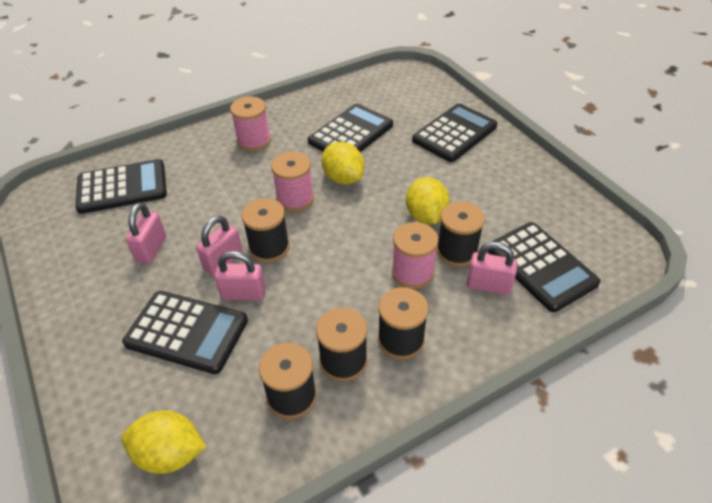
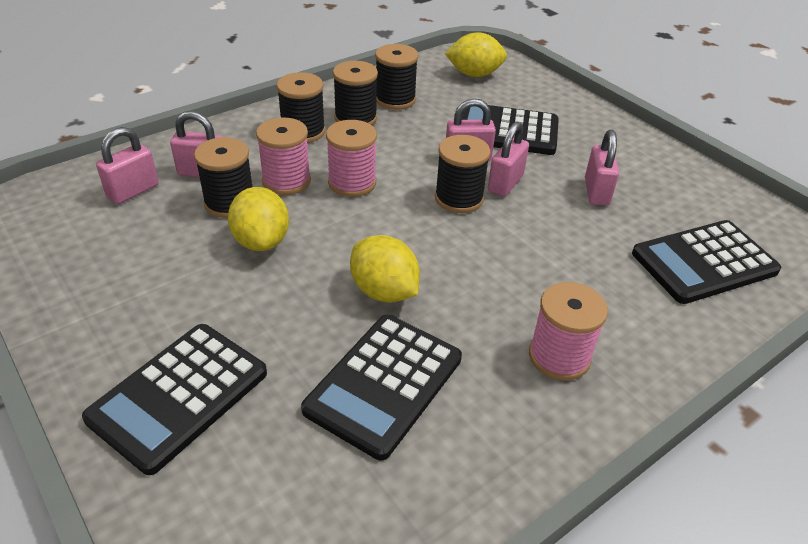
camera: 170 degrees right, 5 degrees down
pink spool [271,152,314,212] -> pink spool moved to [326,120,377,197]
black calculator [487,222,600,312] -> pink padlock [96,127,159,204]

